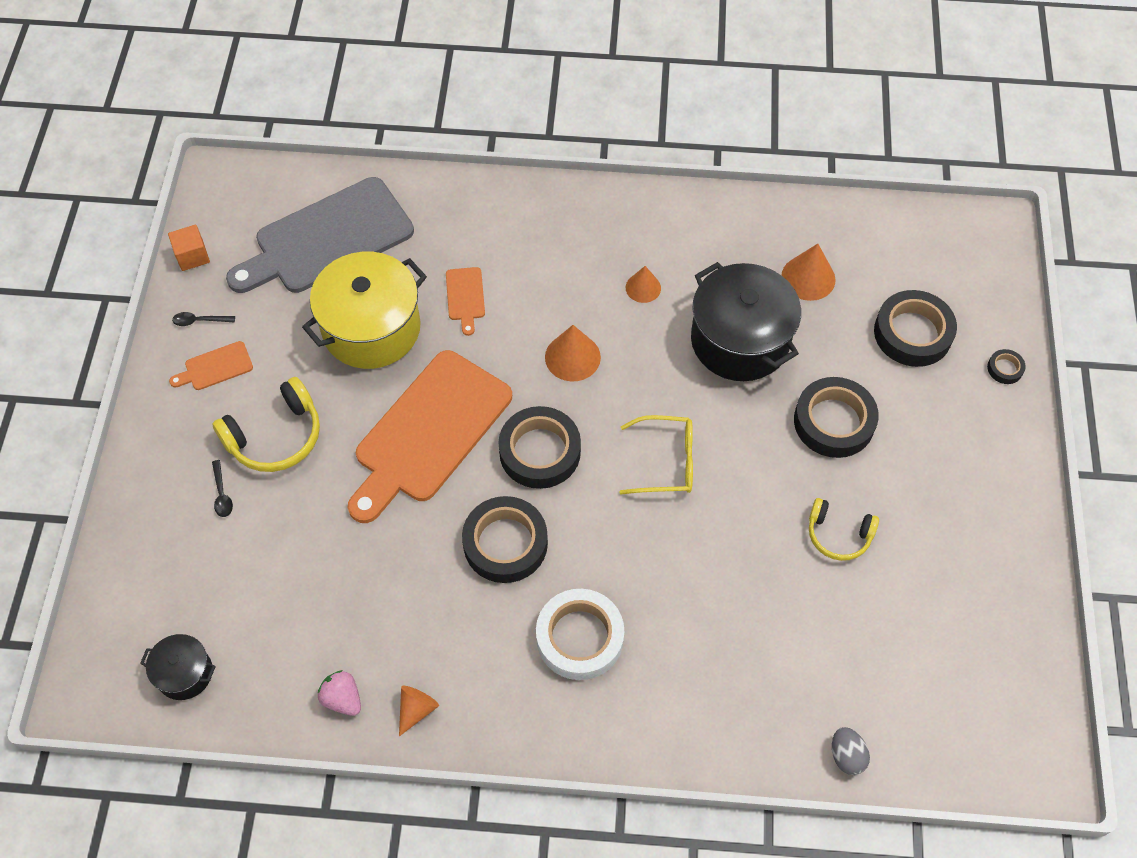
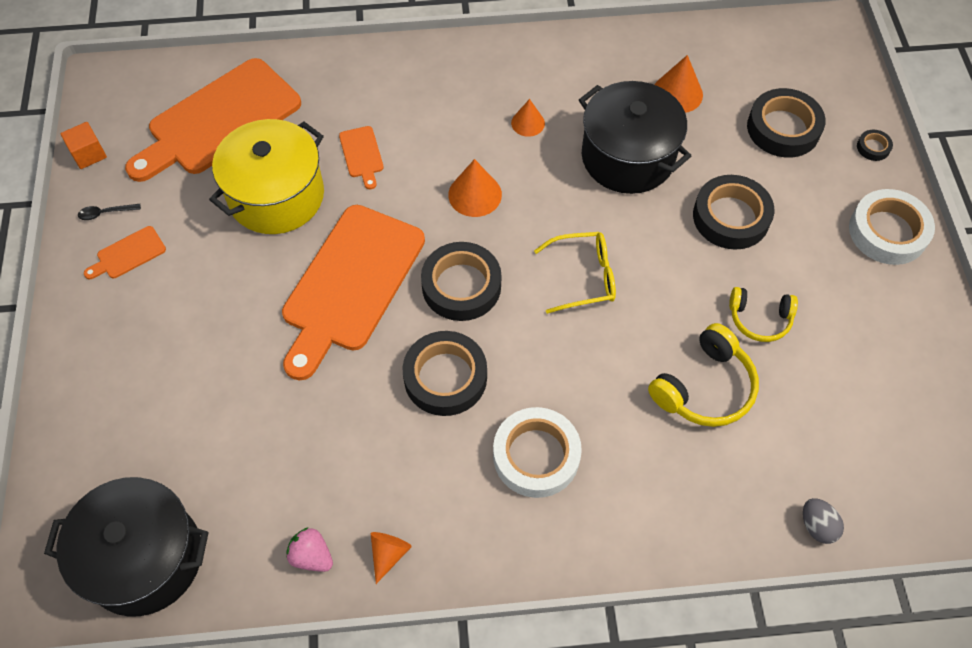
camera: 10 degrees left, 0 degrees up
black pot [140,634,216,700] -> black pot [44,477,209,617], size x2.00
yellow headphones [212,377,320,472] -> yellow headphones moved to [648,323,759,427]
black spoon [212,460,233,517] -> none
grey cutting board [226,177,414,293] -> orange cutting board [125,58,301,182]
none -> white tape [849,189,935,265]

